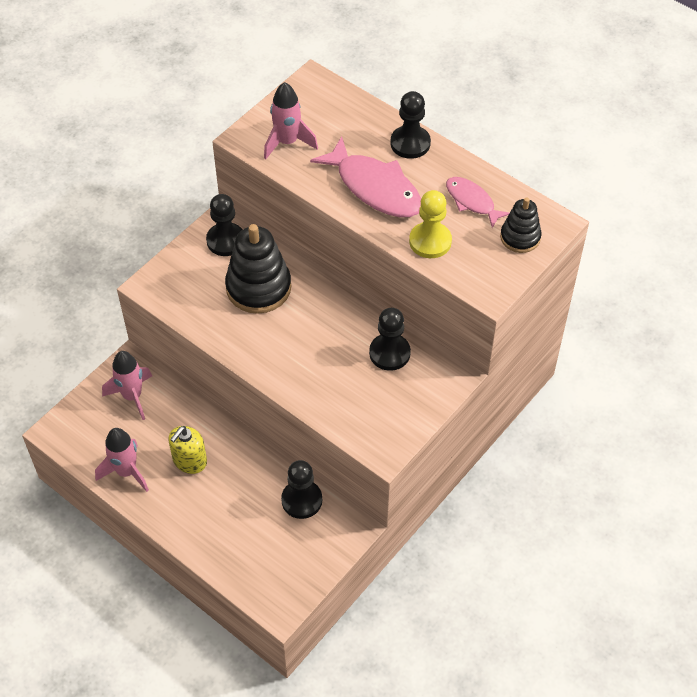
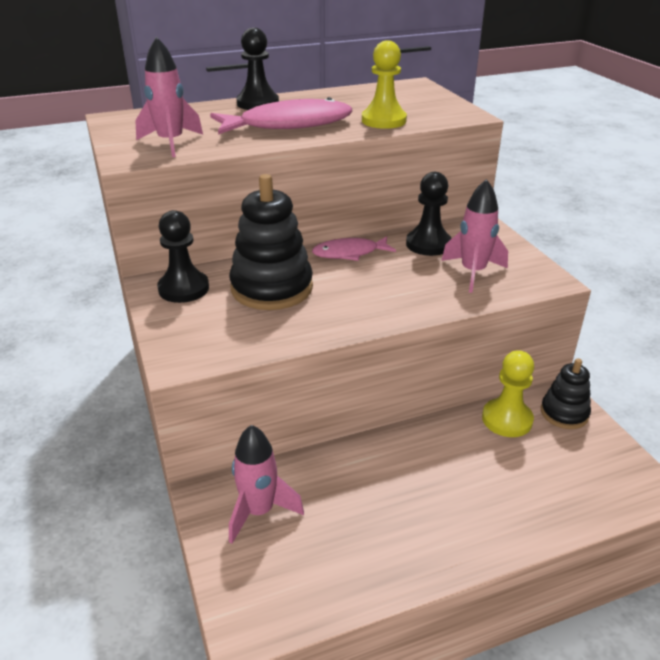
camera: 60 degrees left, 20 degrees down
pink rocket [95,428,149,492] -> pink rocket moved to [441,179,508,293]
yellow soap dispenser [169,426,207,474] -> none
black pawn [281,460,322,519] -> yellow pawn [482,350,534,437]
pink fish [446,177,510,228] -> pink fish moved to [312,236,396,261]
black stacking toy [500,197,542,253] -> black stacking toy moved to [541,359,591,429]

